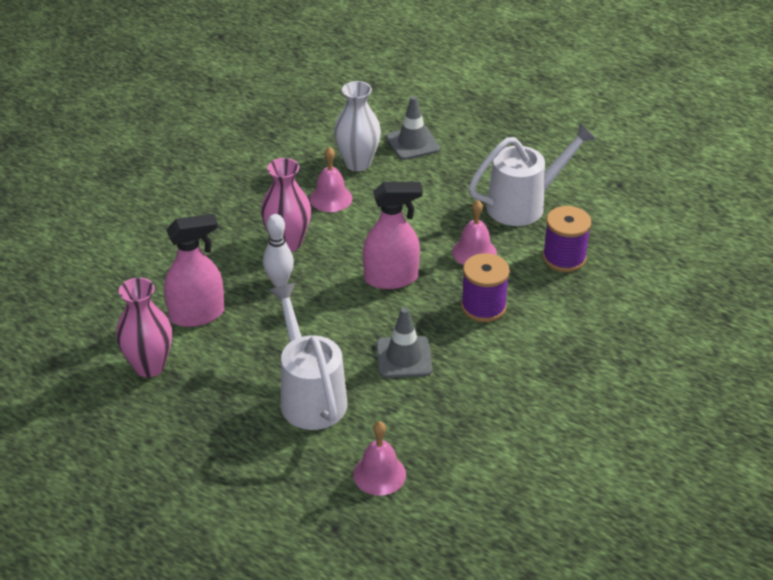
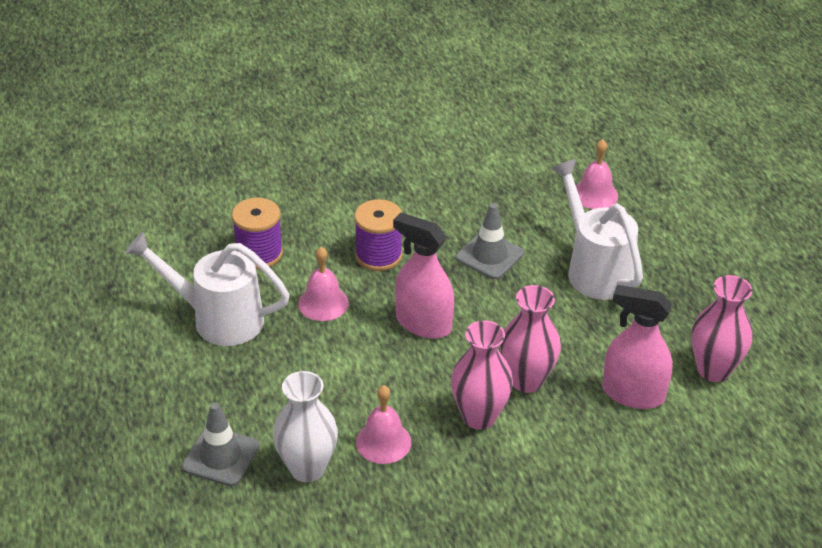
camera: 140 degrees left, 0 degrees up
white bowling pin [263,214,294,287] -> pink vase [500,285,561,393]
white watering can [269,283,347,430] -> white watering can turned 135 degrees clockwise [551,159,643,300]

